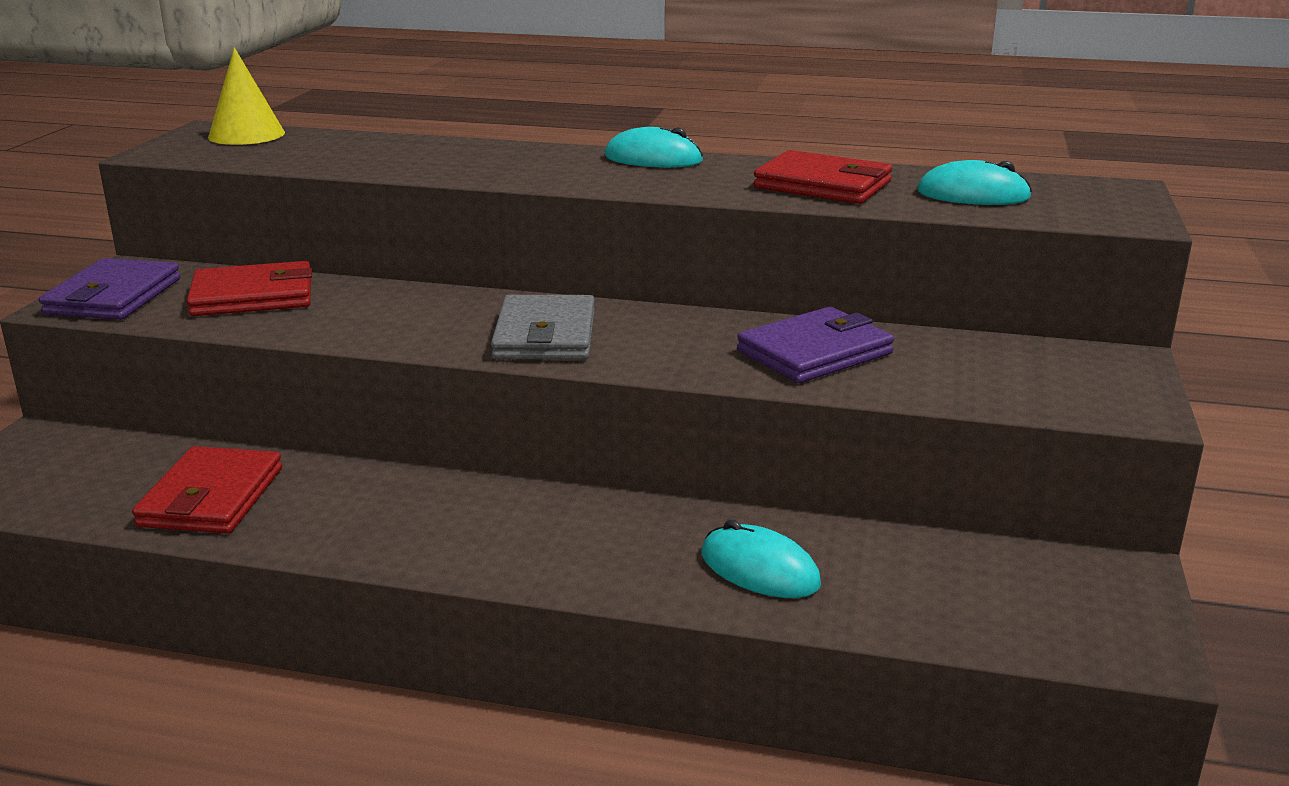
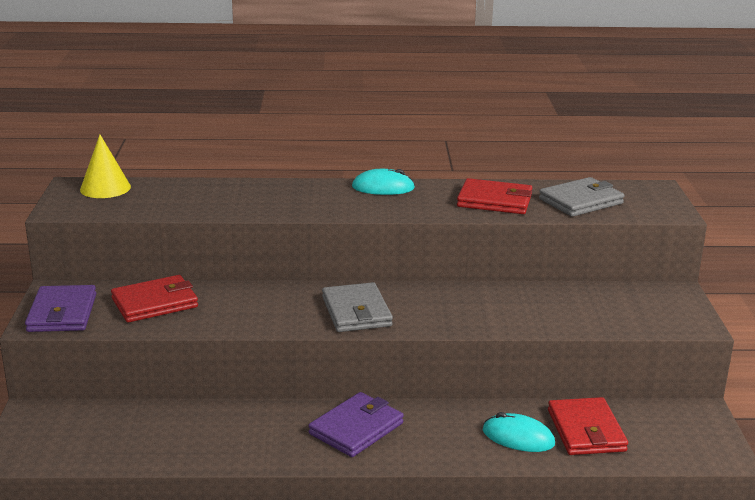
camera: 15 degrees left, 0 degrees up
red wallet [132,446,282,534] -> red wallet moved to [548,397,628,455]
purple wallet [737,307,894,383] -> purple wallet moved to [309,392,404,457]
turquoise mouse [917,160,1032,205] -> grey wallet [539,177,624,217]

